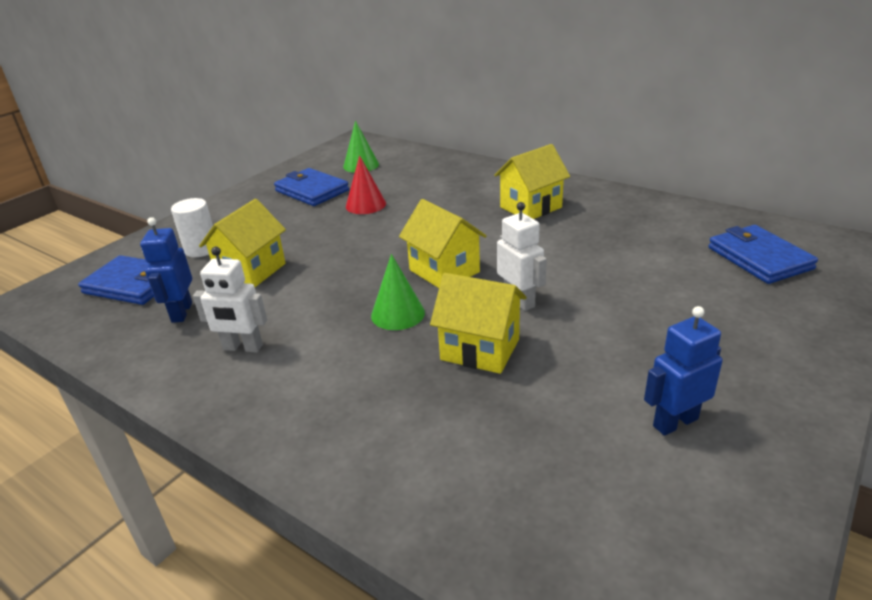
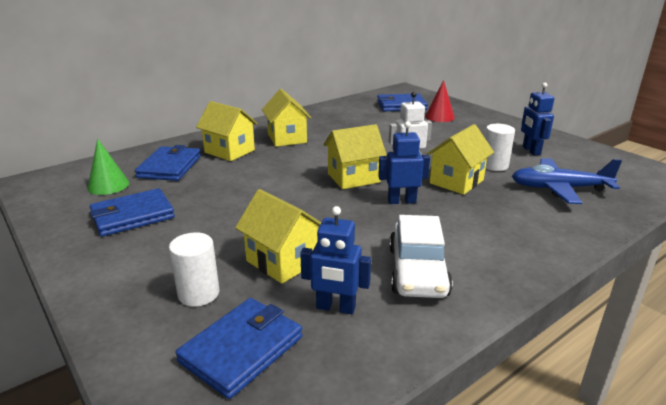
camera: 75 degrees left, 5 degrees down
white robot [193,247,267,353] -> white car [389,215,453,298]
red cone [346,155,386,214] -> red cone moved to [425,80,455,122]
green cone [371,254,425,330] -> blue robot [378,121,430,204]
none -> blue wallet [135,145,201,181]
none -> yellow house [196,101,258,161]
none -> white cylinder [485,124,515,171]
none -> blue plane [512,158,622,204]

